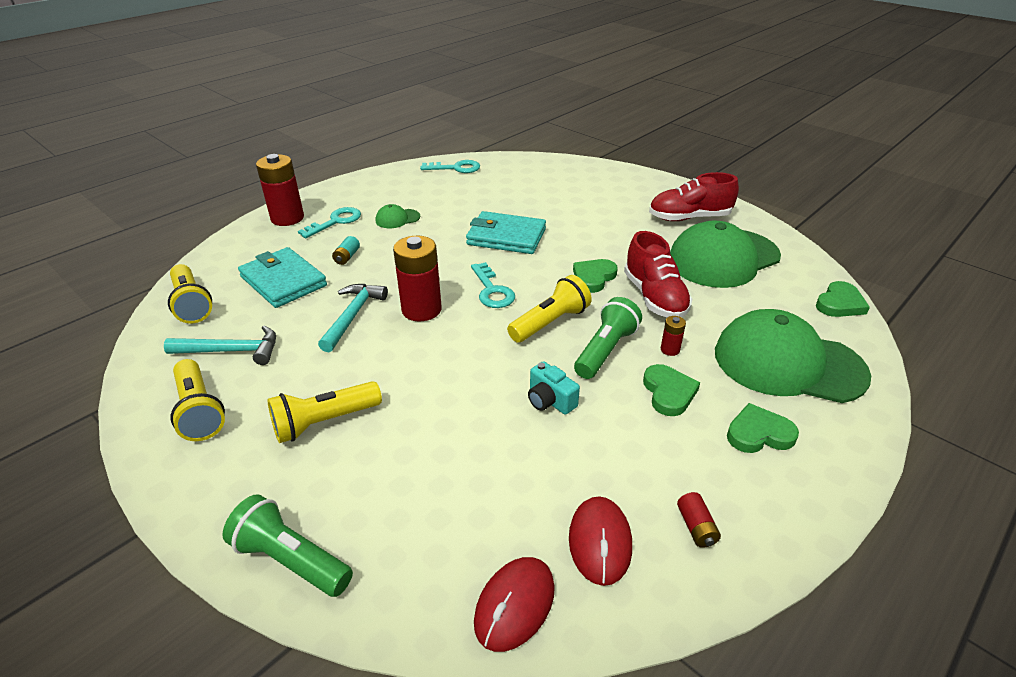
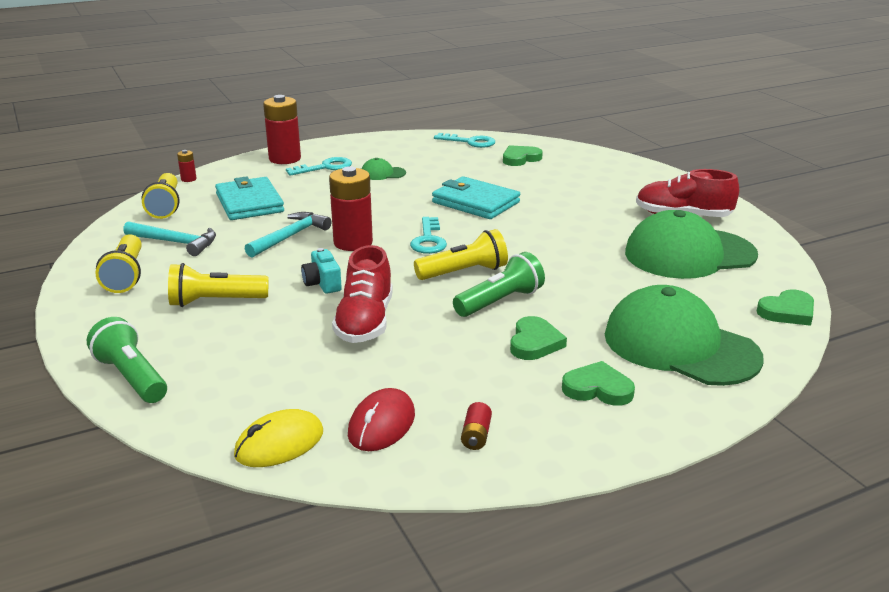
camera: 20 degrees right, 10 degrees down
turquoise battery [332,236,360,265] -> none
red mouse [474,557,555,652] -> yellow mouse [234,409,323,467]
turquoise camera [528,361,580,415] -> turquoise camera moved to [301,248,342,294]
green heart [573,259,618,293] -> green heart moved to [503,145,543,166]
red shoe [624,231,692,318] -> red shoe moved to [332,245,393,343]
red battery [661,316,686,356] -> red battery moved to [177,150,196,182]

